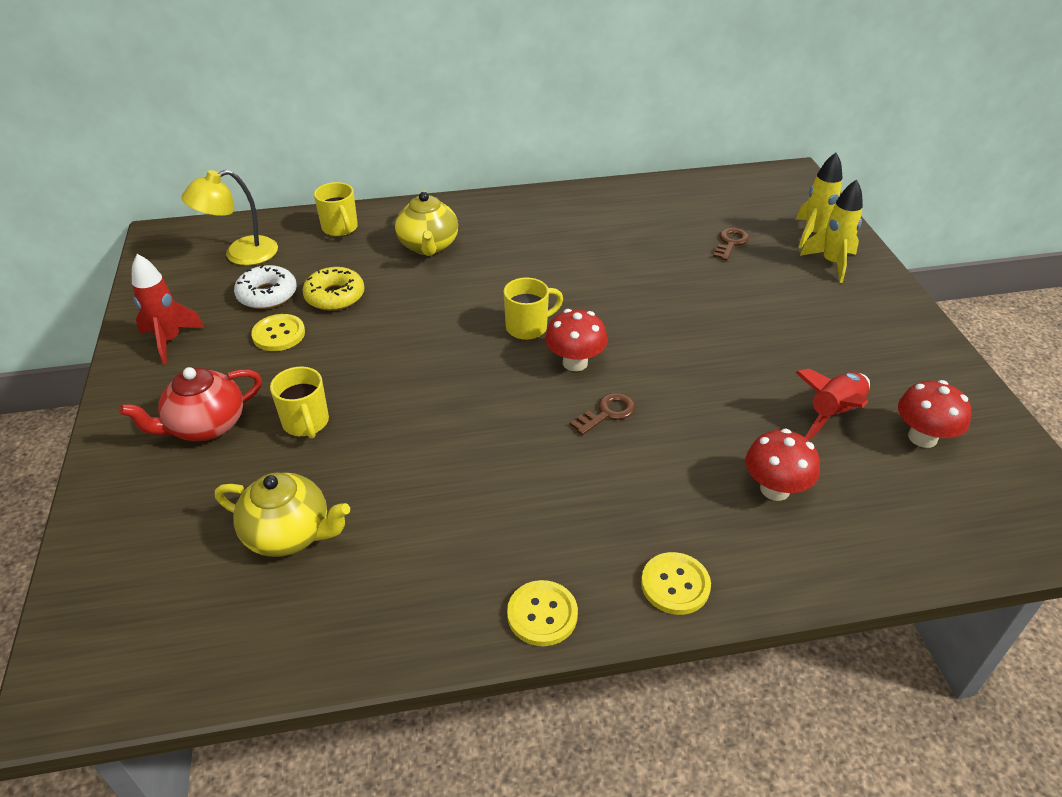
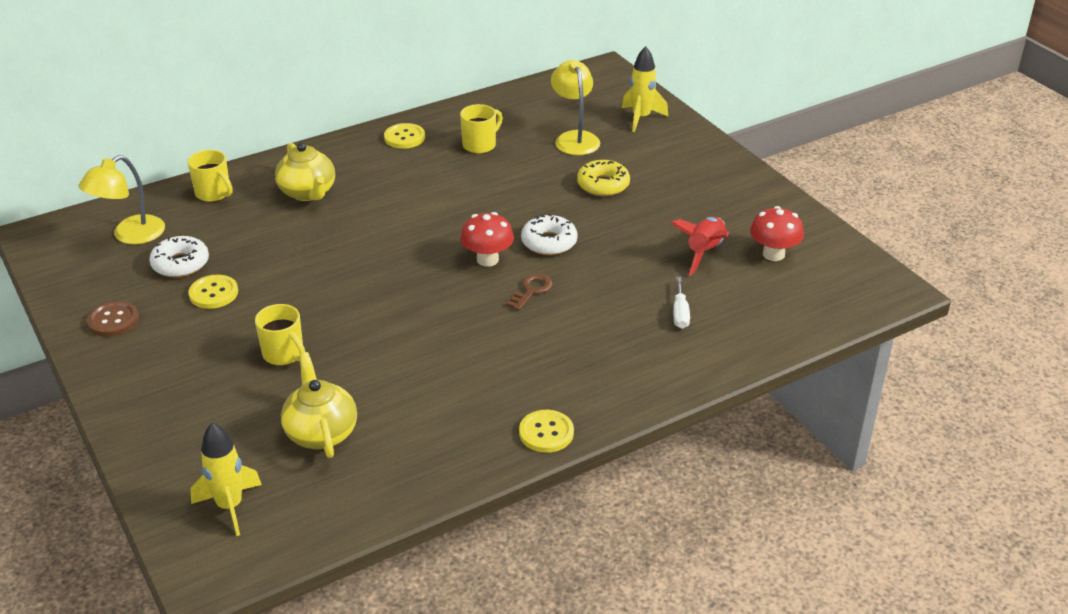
camera: 20 degrees left, 5 degrees down
red teapot [119,367,262,441] -> none
red rocket [132,254,205,365] -> brown button [87,301,139,337]
yellow teapot [215,473,350,557] -> yellow teapot turned 105 degrees counterclockwise [281,352,357,458]
yellow donut [302,267,364,311] -> yellow donut moved to [577,160,630,196]
yellow mug [503,277,563,340] -> yellow mug moved to [460,104,503,154]
yellow button [641,552,711,615] -> yellow button moved to [384,123,425,149]
brown key [713,228,749,261] -> yellow lamp [551,60,600,155]
red mushroom [746,429,820,501] -> white screwdriver [673,277,690,329]
yellow rocket [800,179,863,283] -> yellow rocket moved to [190,423,262,536]
none -> white donut [521,214,578,255]

